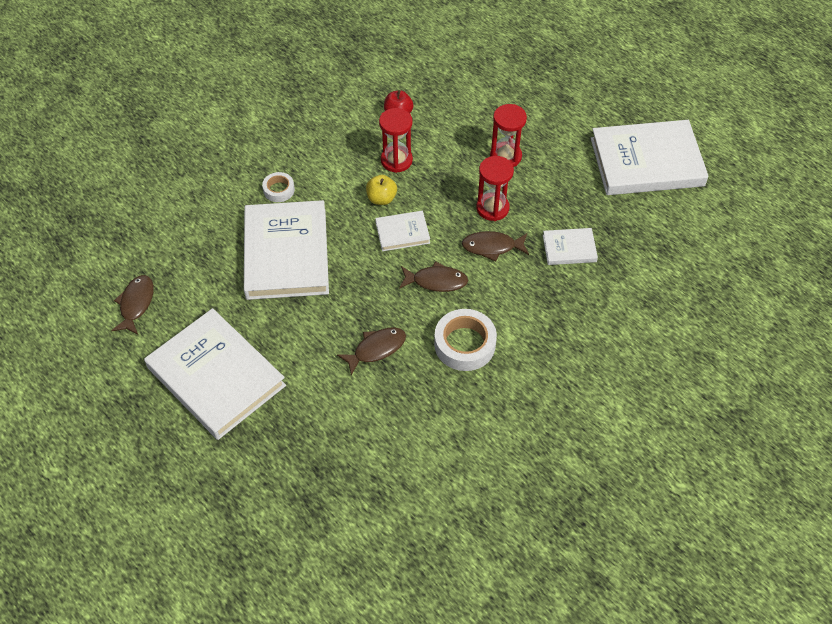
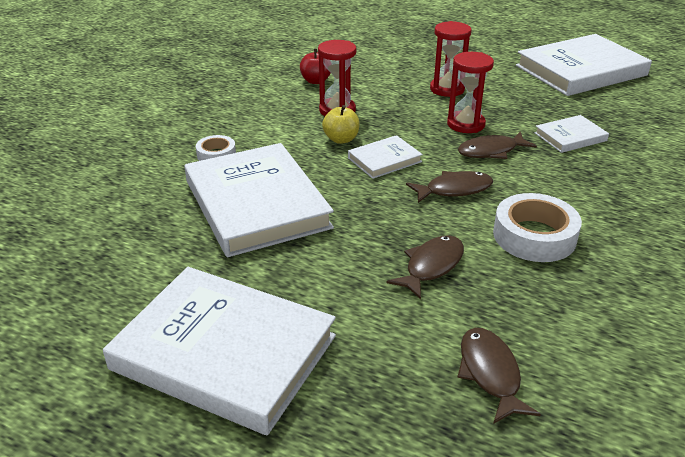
camera: 20 degrees left, 20 degrees down
brown fish [111,275,154,335] -> brown fish moved to [457,328,541,424]

